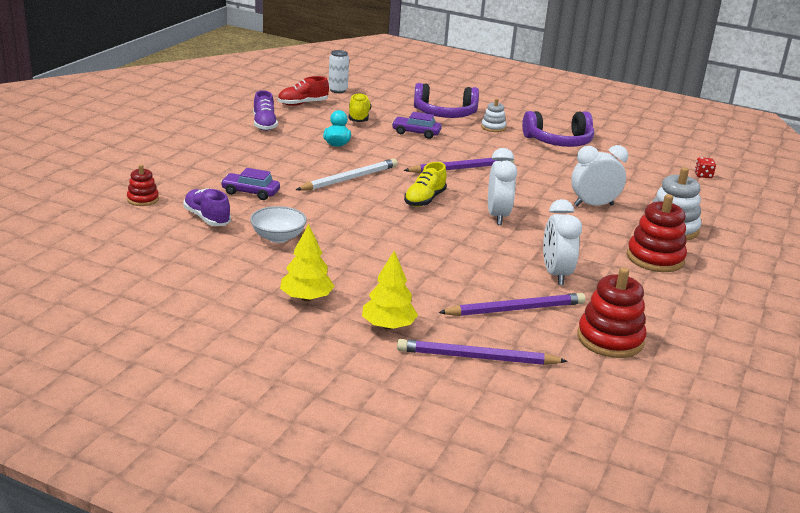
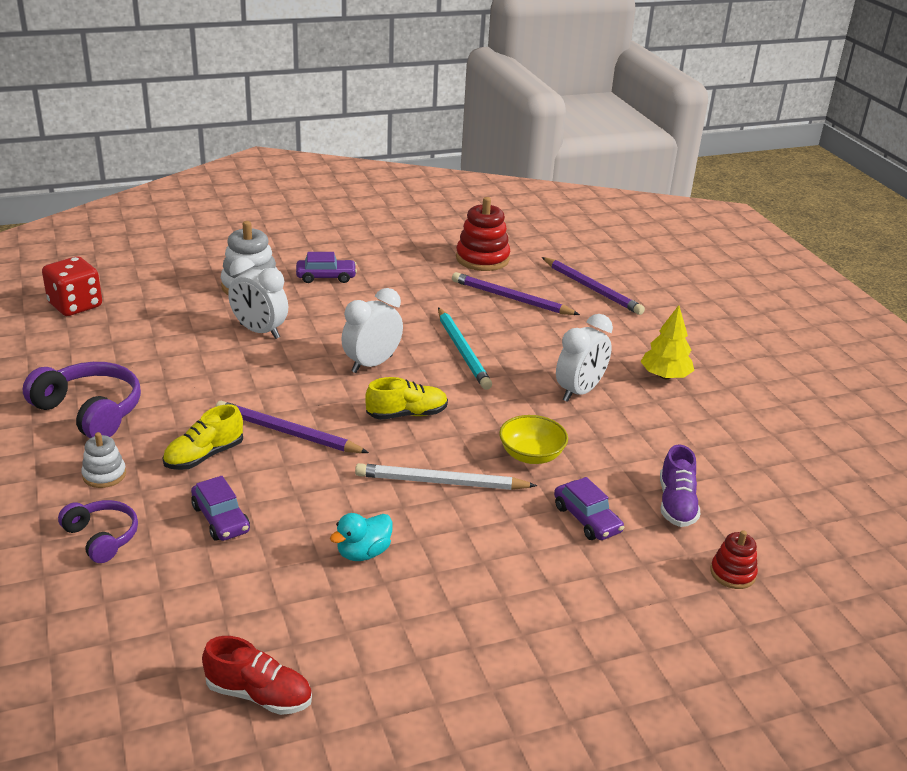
camera: 135 degrees left, 5 degrees up
white bowl [250,206,307,243] -> none
purple shoe [253,90,278,131] -> none
white can [328,50,349,93] -> none
yellow shoe [349,93,371,122] -> yellow shoe moved to [163,404,243,470]
yellow tree [362,251,418,330] -> none
purple headphones [414,83,479,118] -> purple headphones [58,500,138,563], size x0.61
white clock [543,199,582,285] -> white clock moved to [556,314,613,402]
red stacking toy [627,194,687,272] -> purple car [296,252,357,283]
red dice [695,157,716,178] -> red dice [42,256,102,316], size x2.08
none -> turquoise pencil [438,307,492,390]
none -> yellow bowl [499,415,568,464]

